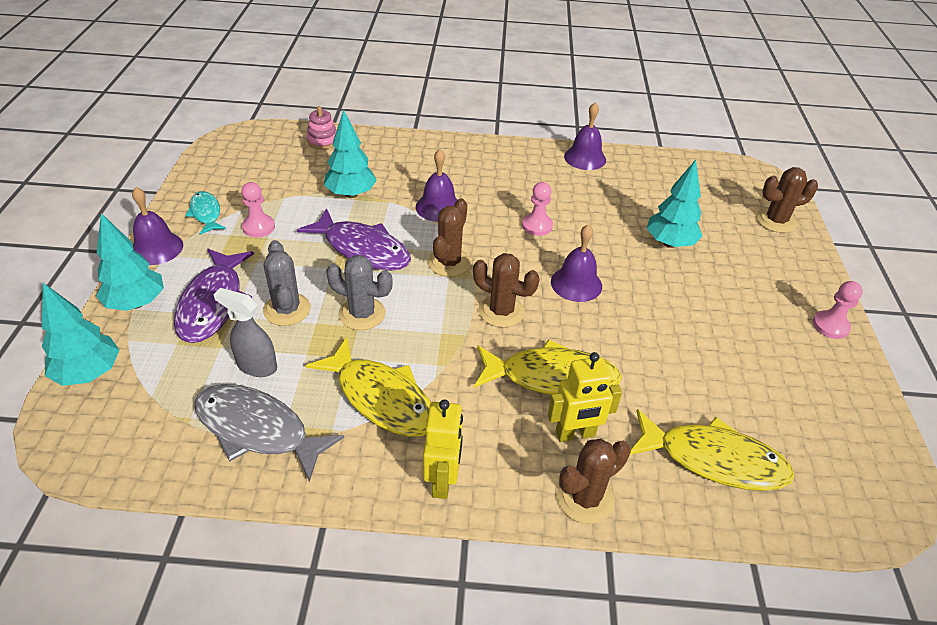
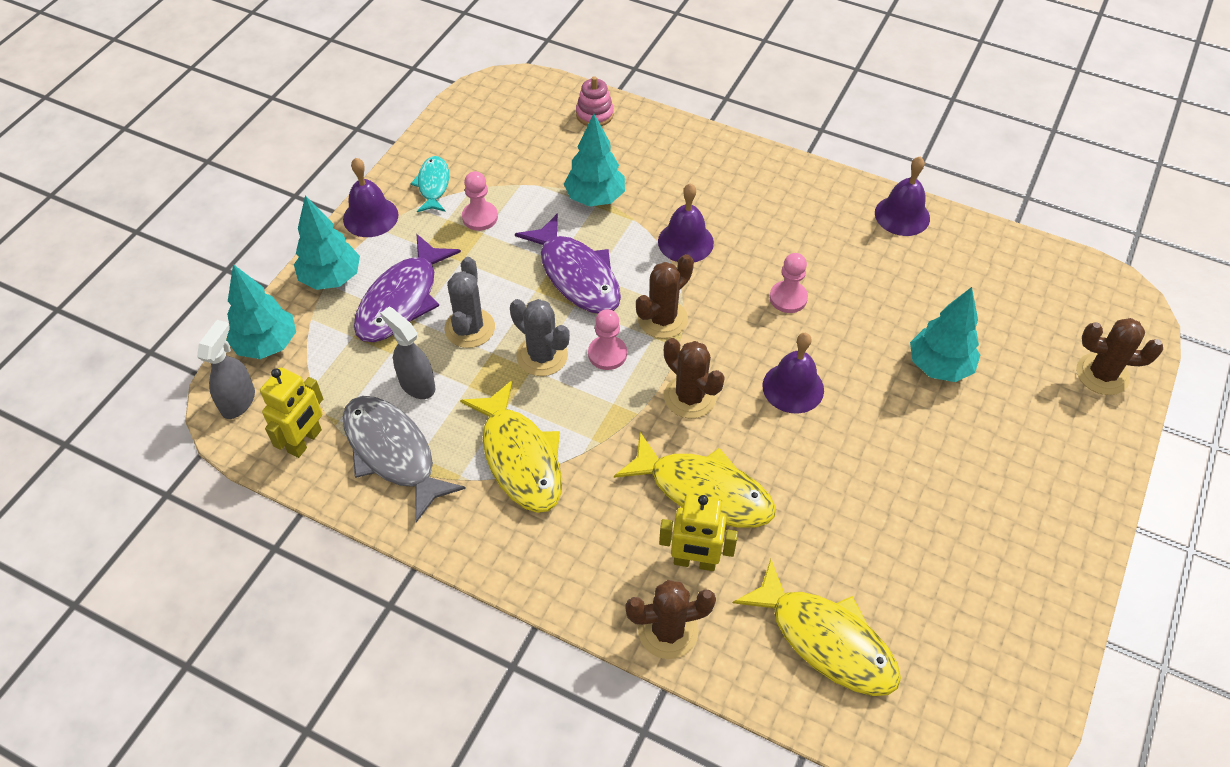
camera: 25 degrees right, 10 degrees up
yellow robot [423,400,463,499] -> yellow robot moved to [260,367,323,458]
pink pawn [813,281,863,339] -> pink pawn moved to [588,309,627,370]
none -> grey spray bottle [197,320,255,419]

